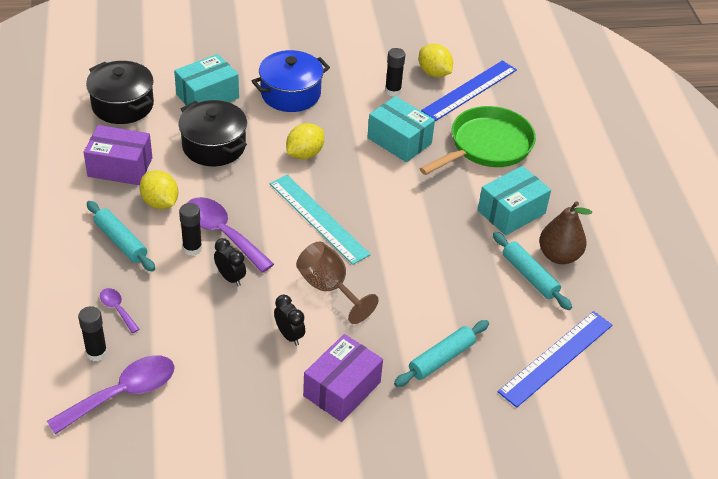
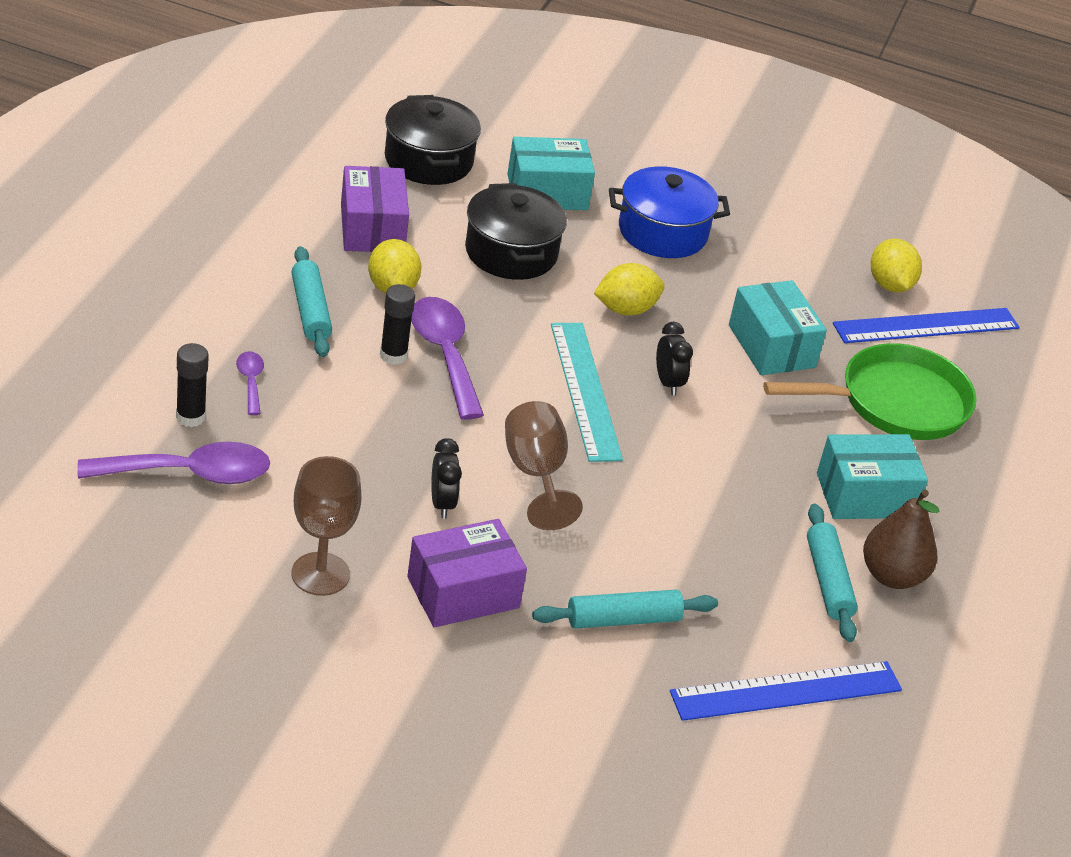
camera: 25 degrees right, 5 degrees down
purple box [84,125,152,185] -> purple box turned 45 degrees clockwise [341,166,409,252]
black clock [214,238,246,286] -> black clock moved to [656,322,693,396]
black glue stick [385,48,405,96] -> none
none -> brown goblet [291,456,361,596]

